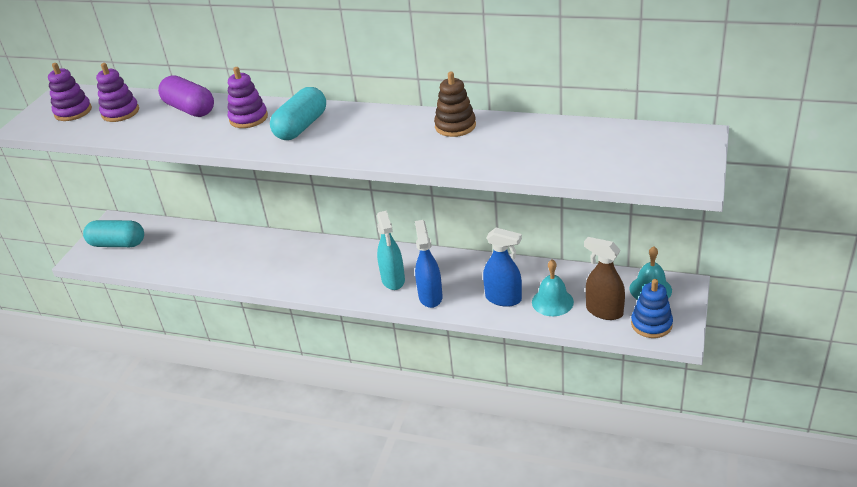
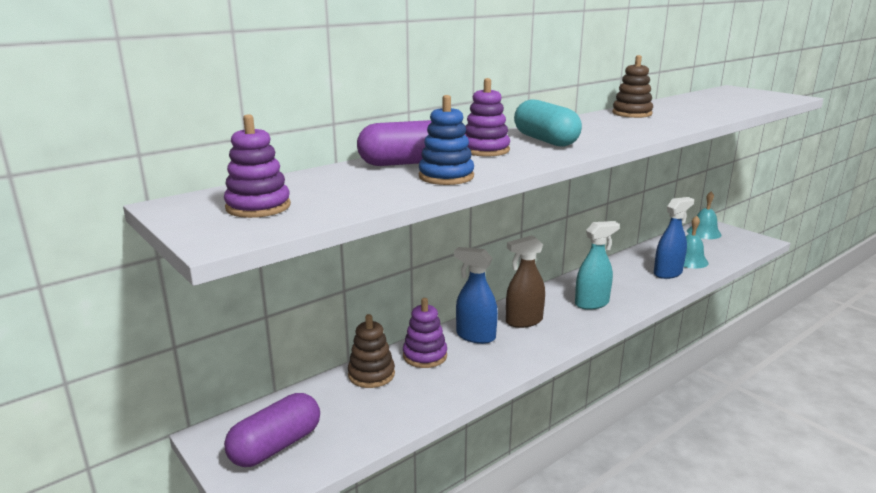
camera: 60 degrees left, 15 degrees down
turquoise capsule [83,220,144,247] -> purple capsule [224,393,320,467]
purple stacking toy [96,63,139,122] -> purple stacking toy moved to [403,298,447,368]
turquoise spray bottle [377,211,405,290] -> turquoise spray bottle turned 45 degrees counterclockwise [575,221,620,310]
blue spray bottle [415,220,443,308] -> blue spray bottle moved to [454,247,498,344]
brown spray bottle [584,237,625,320] -> brown spray bottle moved to [506,235,545,328]
blue stacking toy [631,279,673,338] -> blue stacking toy moved to [419,95,474,185]
none -> brown stacking toy [348,314,395,388]

